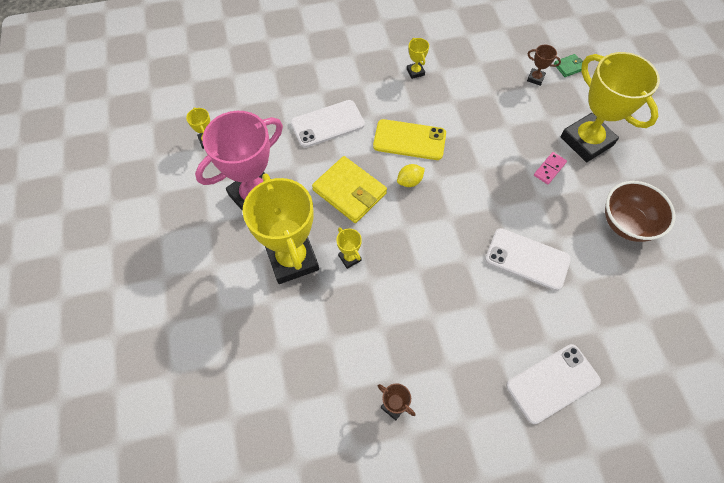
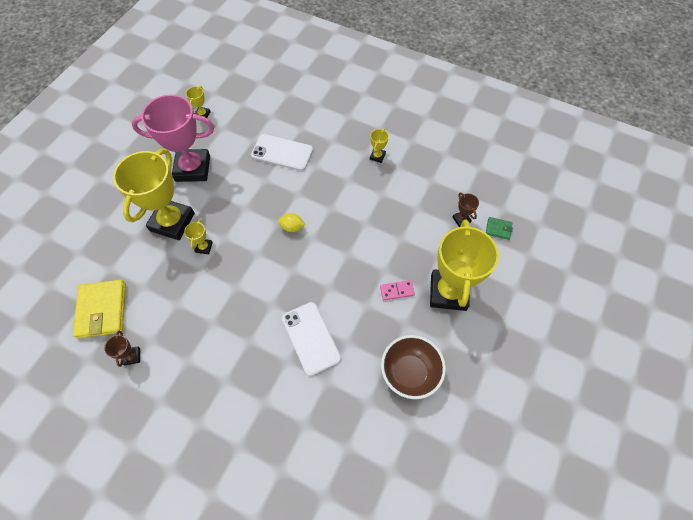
camera: 40 degrees right, 0 degrees up
yellow wallet [312,156,387,223] -> yellow wallet moved to [73,280,126,339]
yellow phone [373,119,446,160] -> none
white phone [506,344,601,424] -> none

